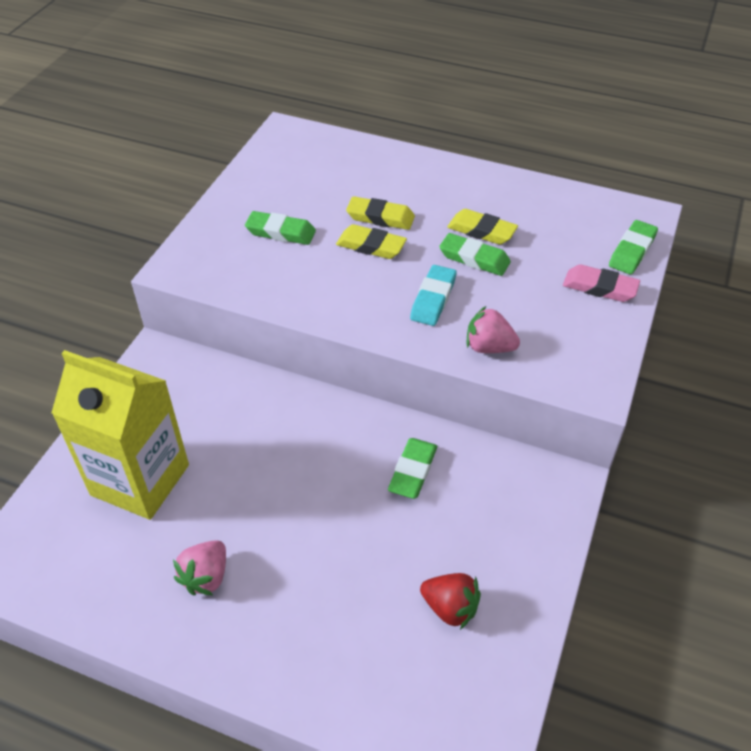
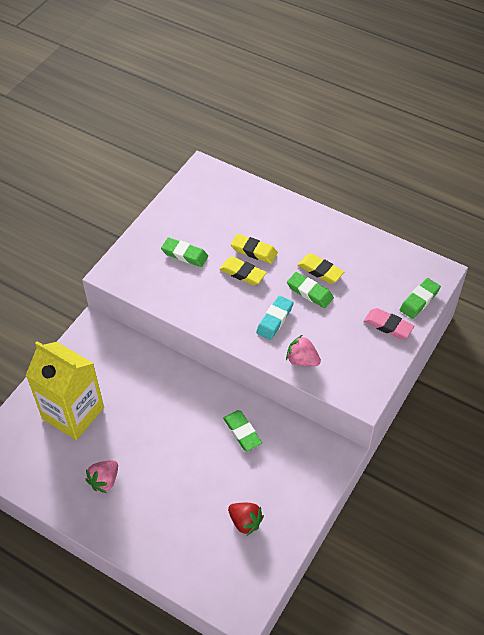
camera: 10 degrees right, 5 degrees up
green eraser [388,438,437,499] -> green eraser turned 60 degrees counterclockwise [223,410,262,451]

